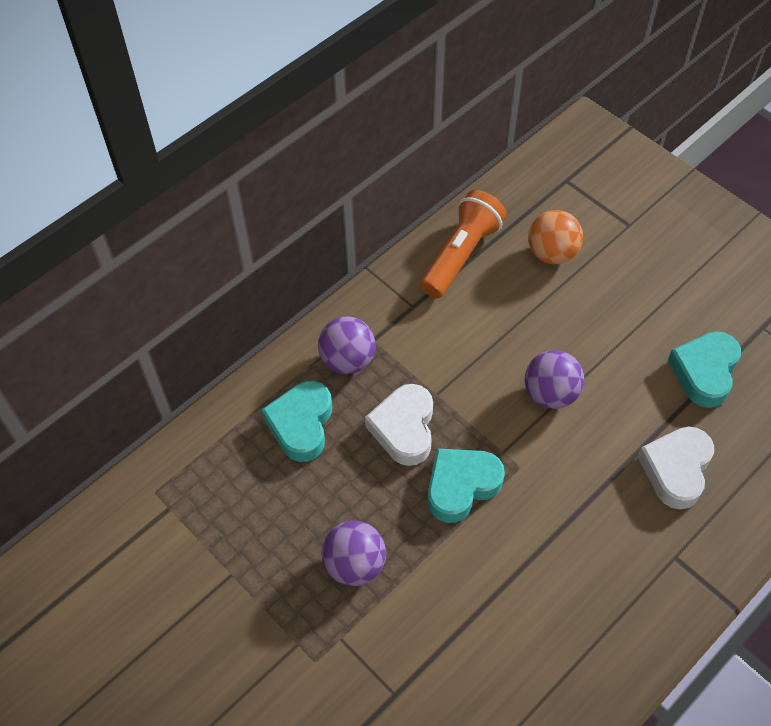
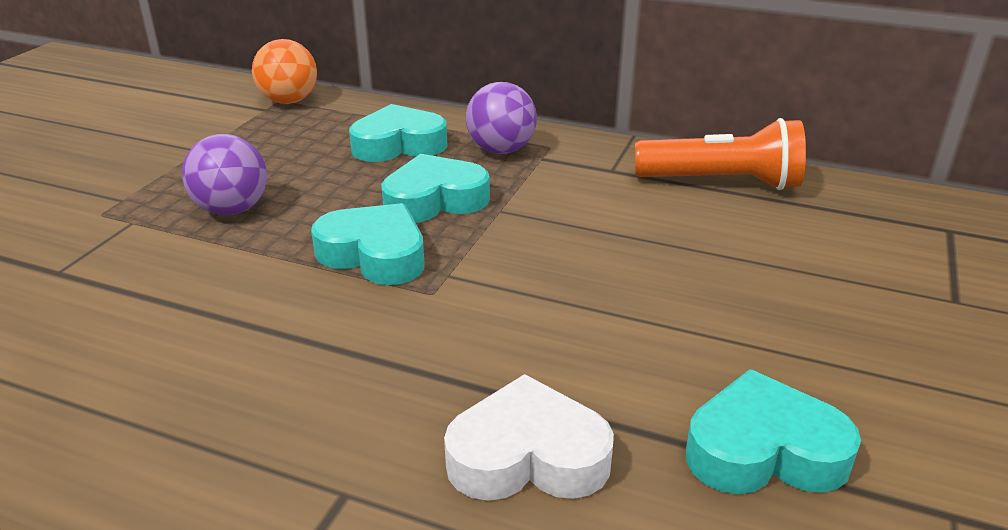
camera: 65 degrees right, 25 degrees down
white heart [365,384,433,466] -> turquoise heart [381,154,490,223]
purple ball [525,350,584,409] -> none
orange ball [528,210,583,264] -> orange ball moved to [252,39,317,104]

